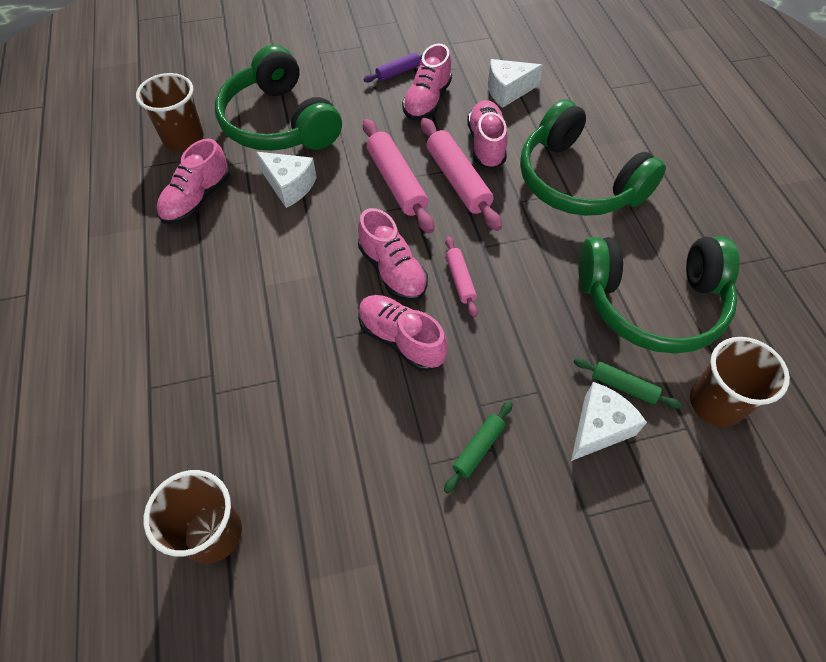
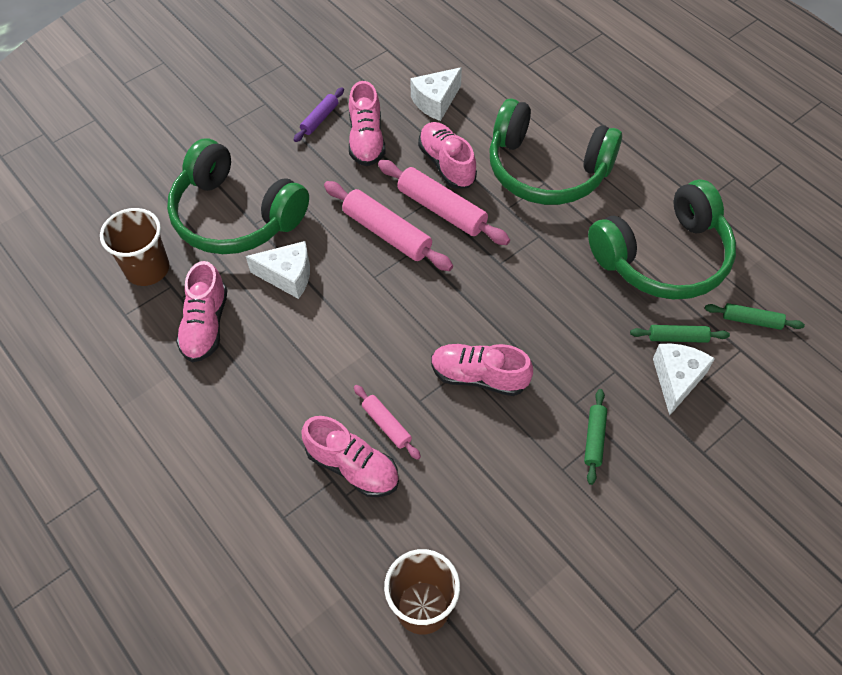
camera: 25 degrees left, 0 degrees up
pink shoe [358,208,428,302] -> pink shoe moved to [302,416,399,497]
pink rolling pin [445,236,478,317] -> pink rolling pin moved to [354,385,421,460]
brown cup [690,337,790,427] -> green rolling pin [705,303,805,330]

